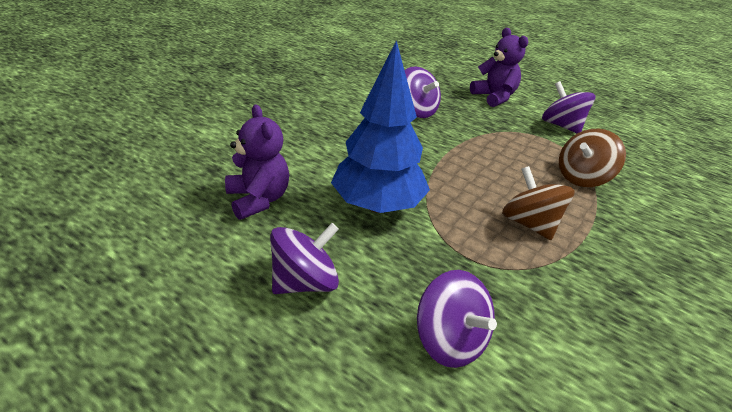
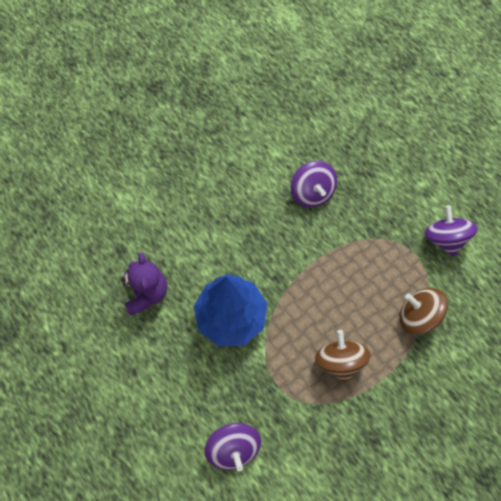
camera: 20 degrees right, 30 degrees up
purple spinning top [270,223,339,294] -> none
purple teddy bear [470,28,528,107] -> none
brown spinning top [559,129,626,187] -> brown spinning top turned 45 degrees clockwise [400,288,448,335]

